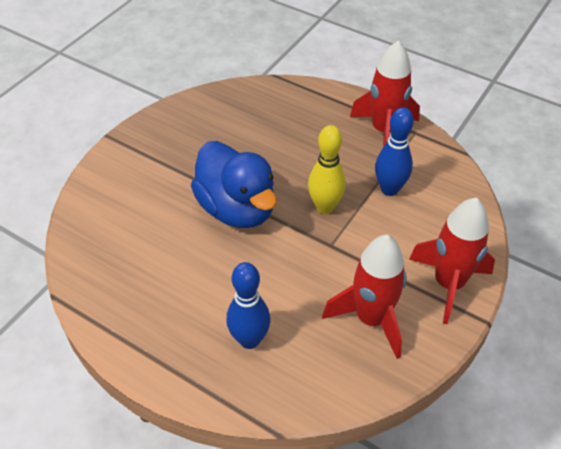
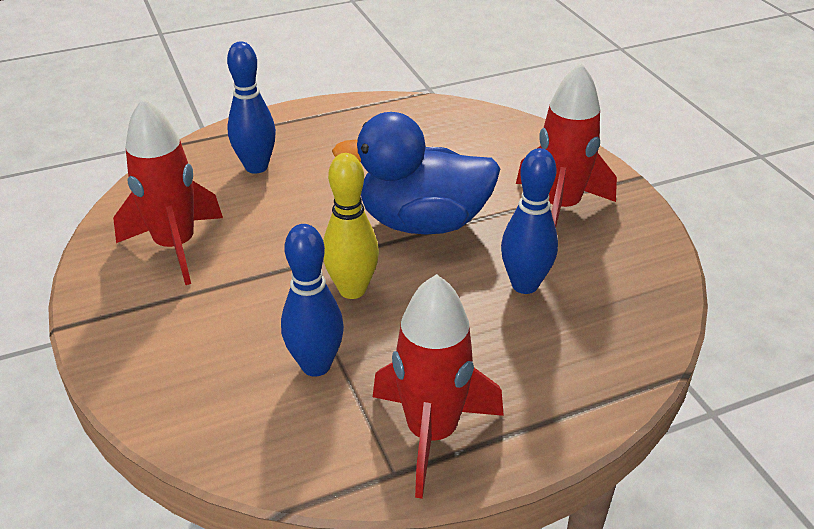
camera: 125 degrees right, 10 degrees down
red rocket [409,197,495,324] -> red rocket moved to [516,63,617,228]
none -> blue bowling pin [501,148,558,294]

